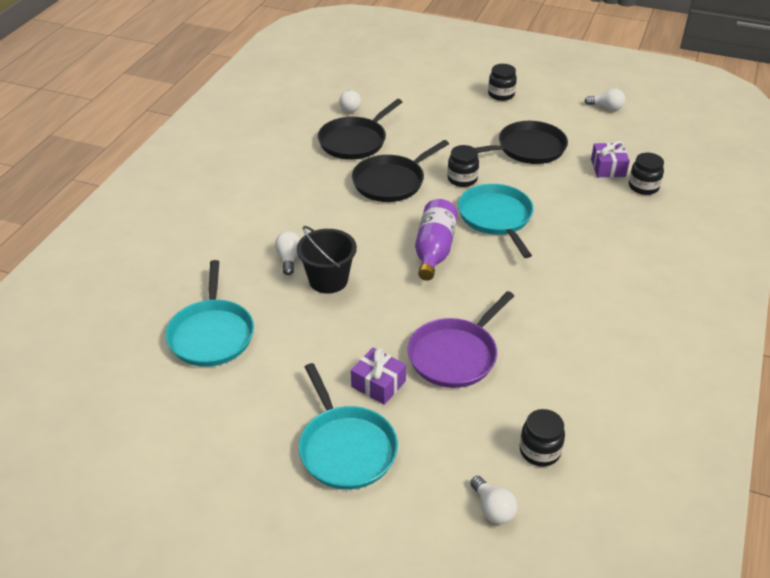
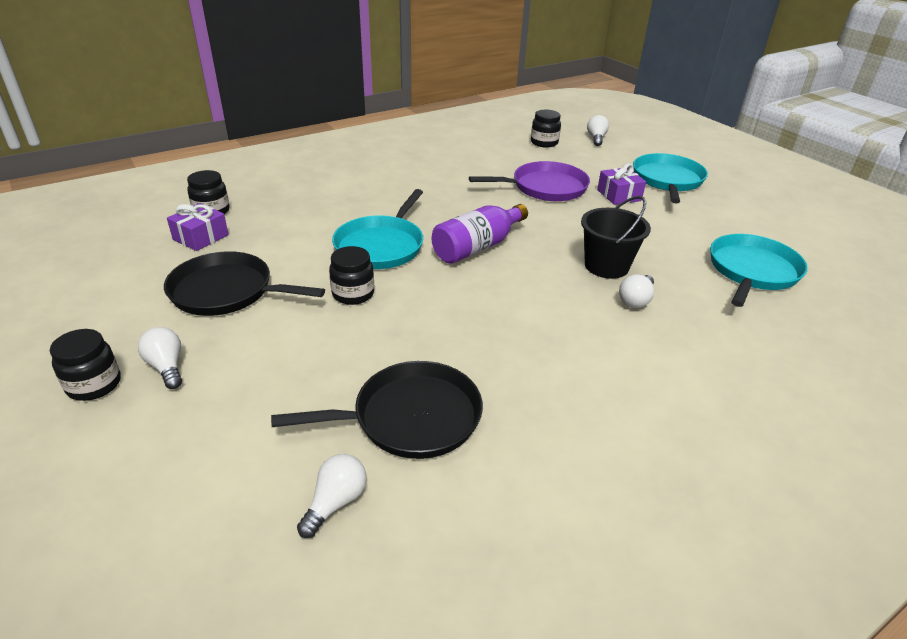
camera: 145 degrees left, 5 degrees down
black pan [352,140,449,202] -> none
white light bulb [585,89,625,111] -> white light bulb moved to [138,327,182,389]

